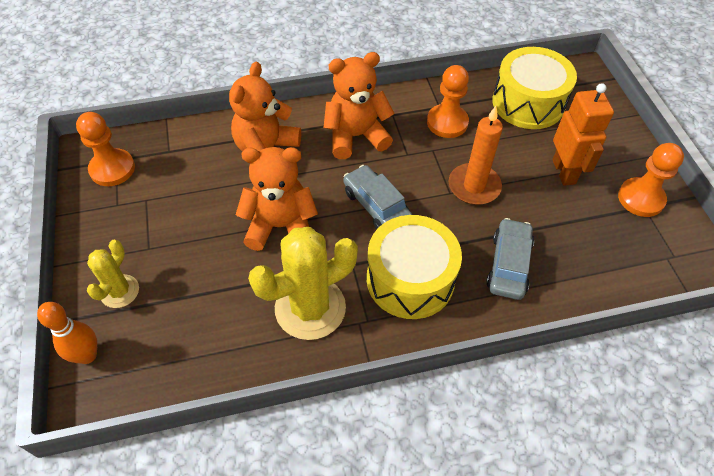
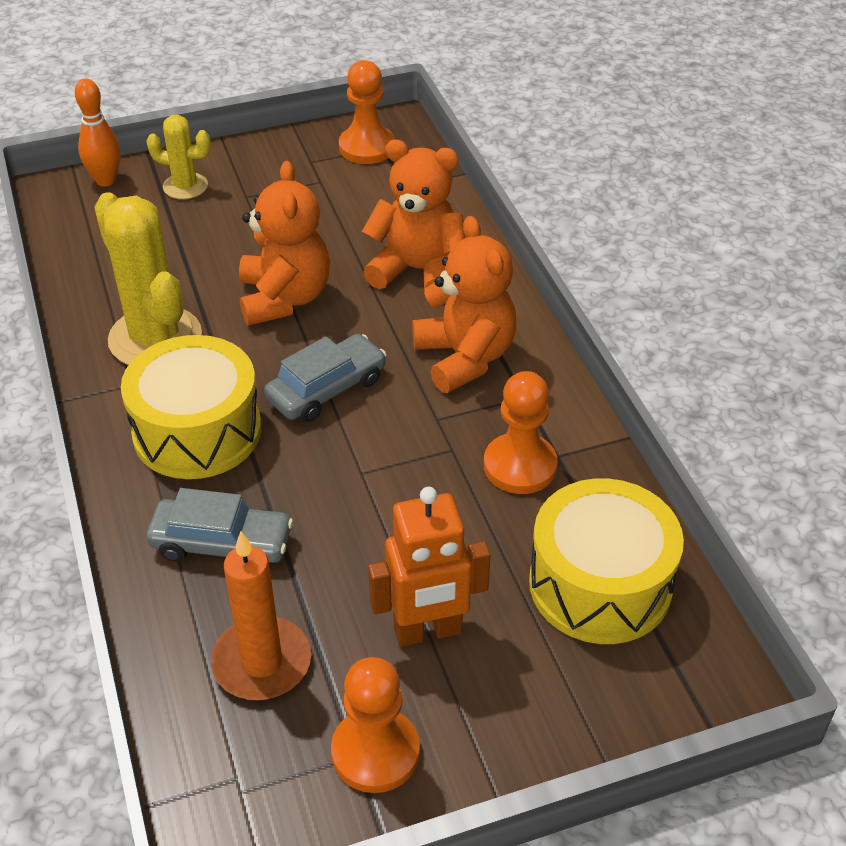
camera: 85 degrees right, 10 degrees down
orange candle [448,106,503,205] -> orange candle moved to [211,531,311,700]

